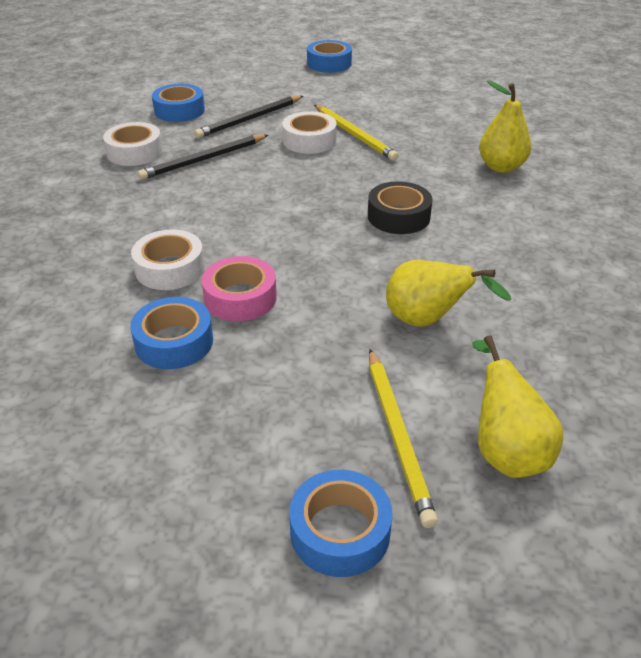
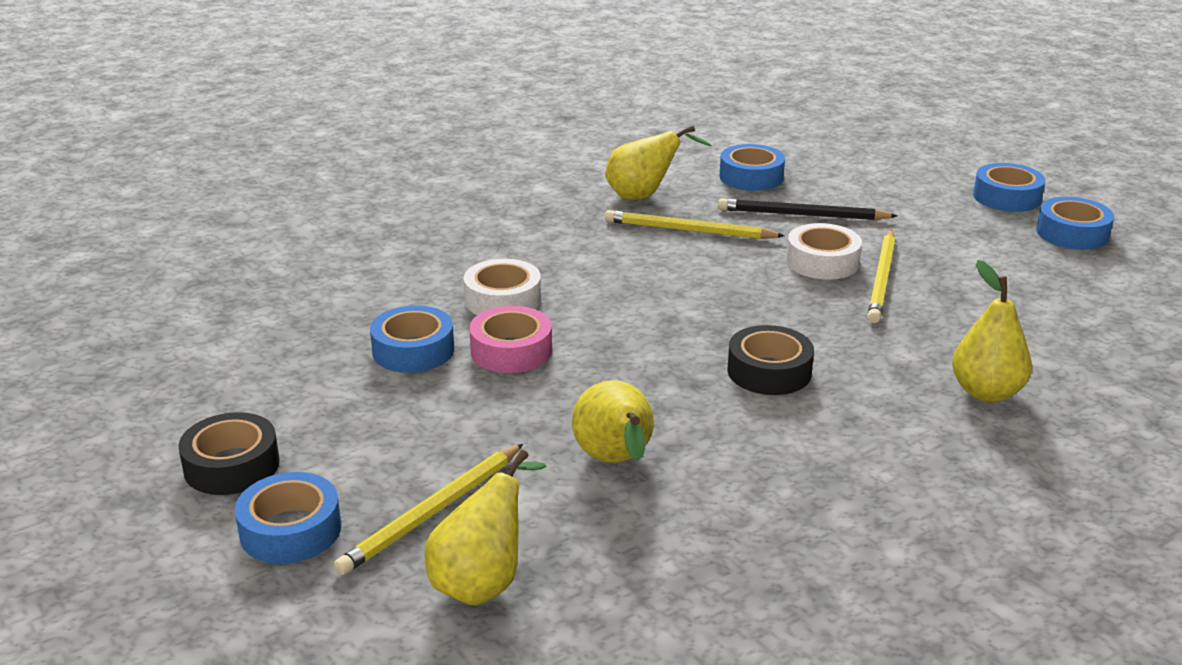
camera: 50 degrees right, 10 degrees down
white tape [103,122,163,166] -> yellow pear [606,125,711,200]
black pencil [137,134,268,180] -> yellow pencil [605,210,785,239]
none -> black tape [178,412,280,495]
none -> blue tape [1036,197,1114,250]

